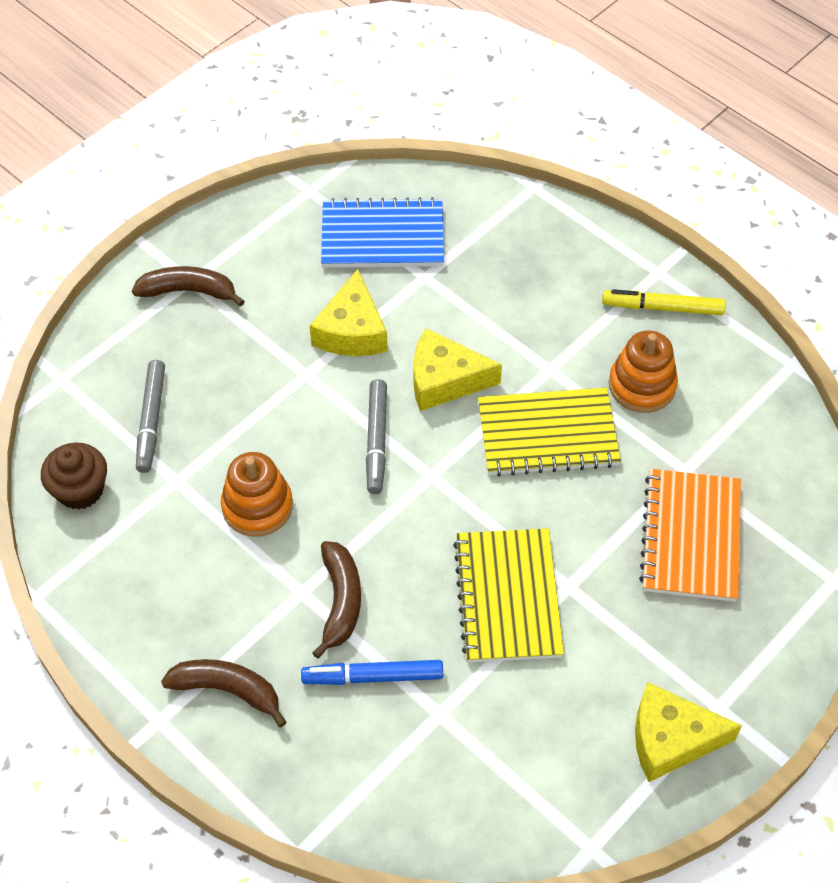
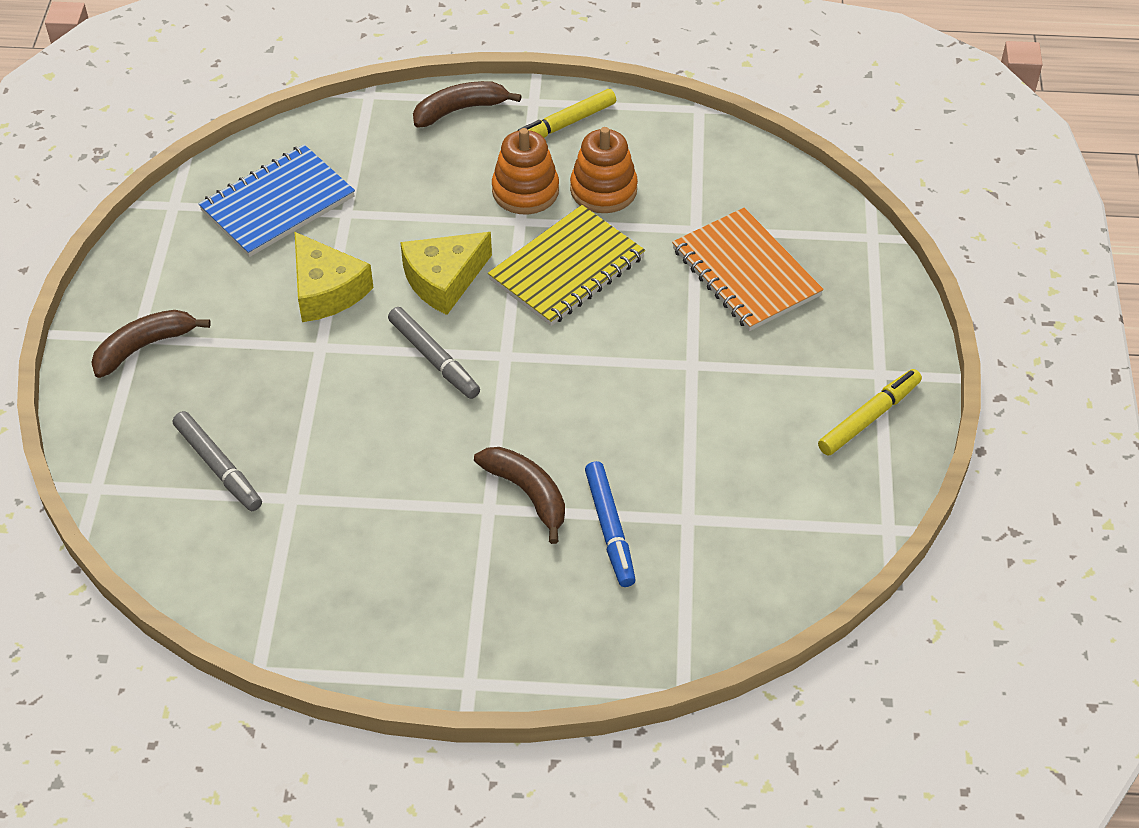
camera: 40 degrees left, 5 degrees down
brown cupcake [41,443,107,510] -> none
brown banana [161,659,286,727] -> brown banana moved to [413,81,521,128]
orange stacking toy [221,452,293,537] -> orange stacking toy moved to [492,128,559,215]
blue marker [301,660,443,685] -> blue marker turned 60 degrees counterclockwise [585,461,636,587]
yellow notebook [453,528,564,663] -> none
yellow cheese [635,682,742,782] -> yellow marker [818,369,922,456]

